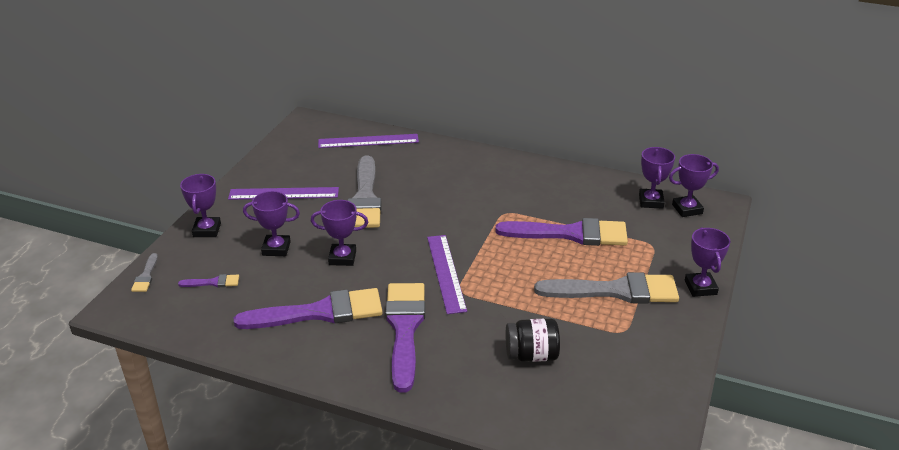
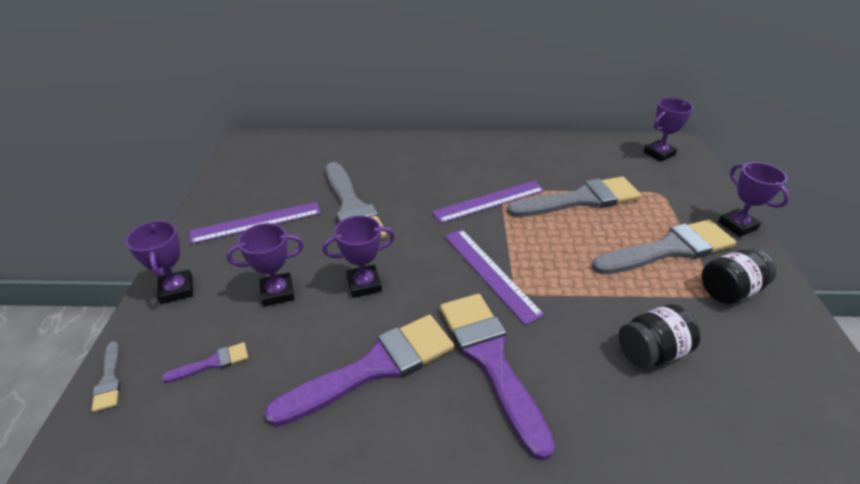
camera: 20 degrees left, 5 degrees up
purple ruler [318,134,419,148] -> purple ruler moved to [432,181,545,223]
purple brush [495,218,628,246] -> grey brush [507,177,641,217]
purple trophy [639,147,675,209] -> none
none -> black jar [702,248,776,304]

